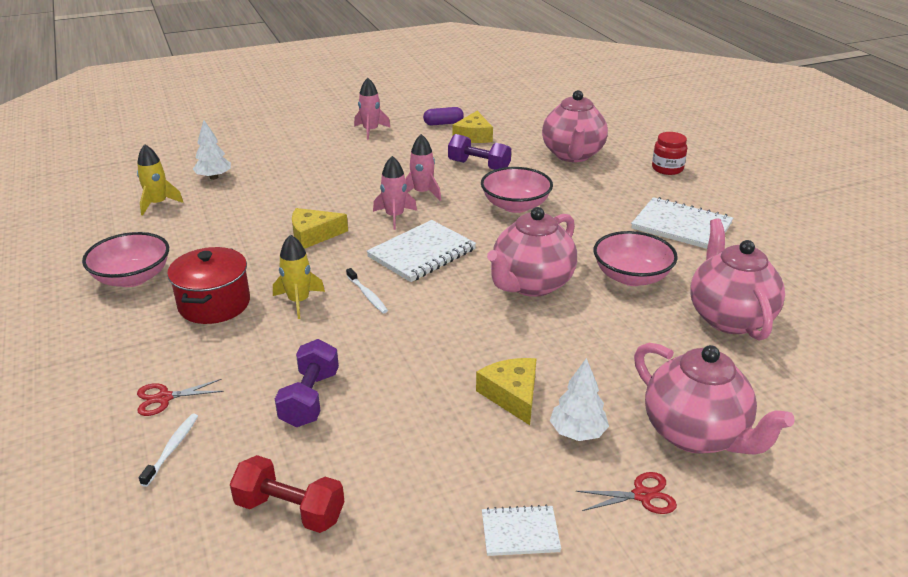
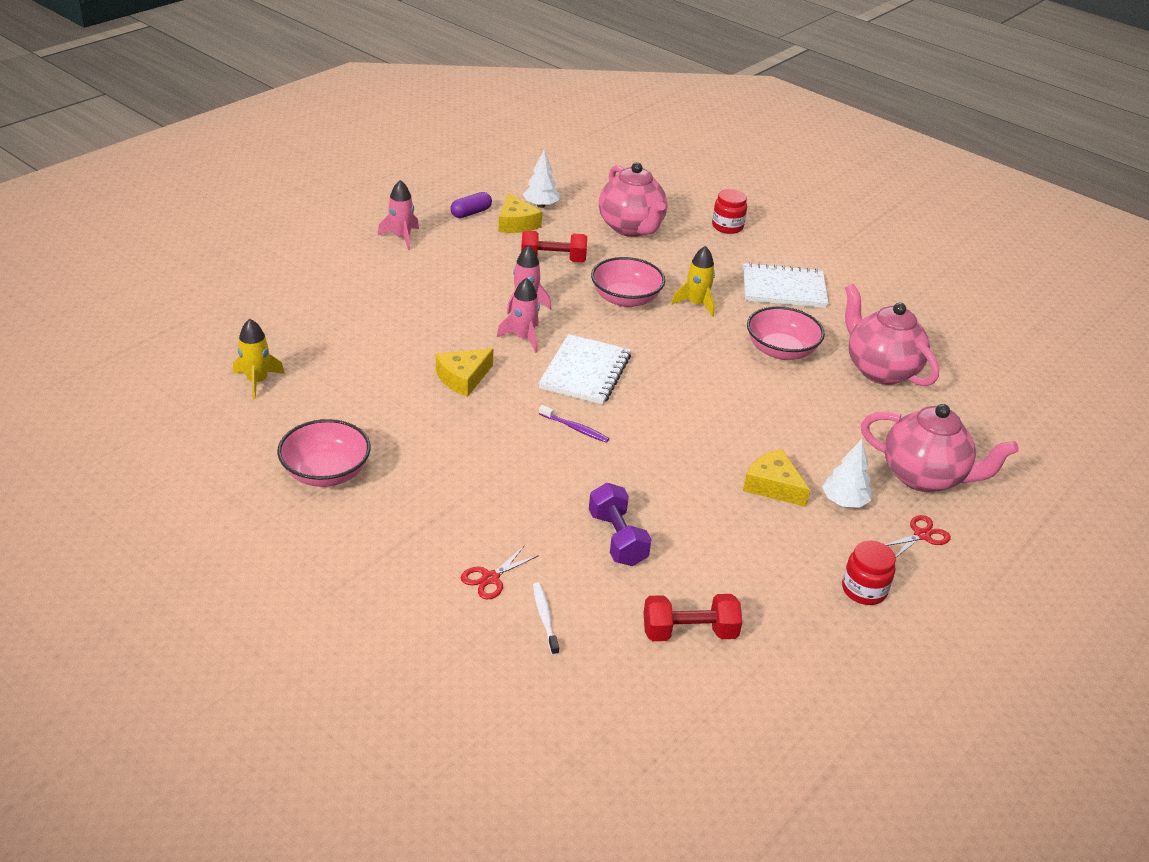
camera: 30 degrees left, 5 degrees up
red pot [167,247,250,324] -> none
white tree [193,120,231,180] -> white tree moved to [523,150,560,208]
yellow rocket [273,234,325,319] -> yellow rocket moved to [671,246,715,317]
white toothbrush [346,268,388,313] -> purple toothbrush [539,405,609,443]
purple dumbbell [448,134,511,170] -> red dumbbell [521,230,587,263]
white notebook [482,505,561,556] -> red jar [842,541,896,605]
pink teapot [487,207,577,297] -> none

